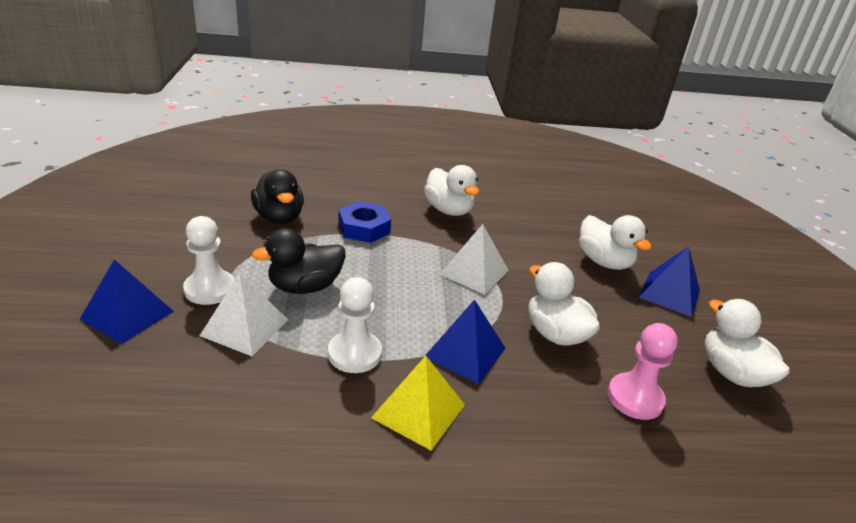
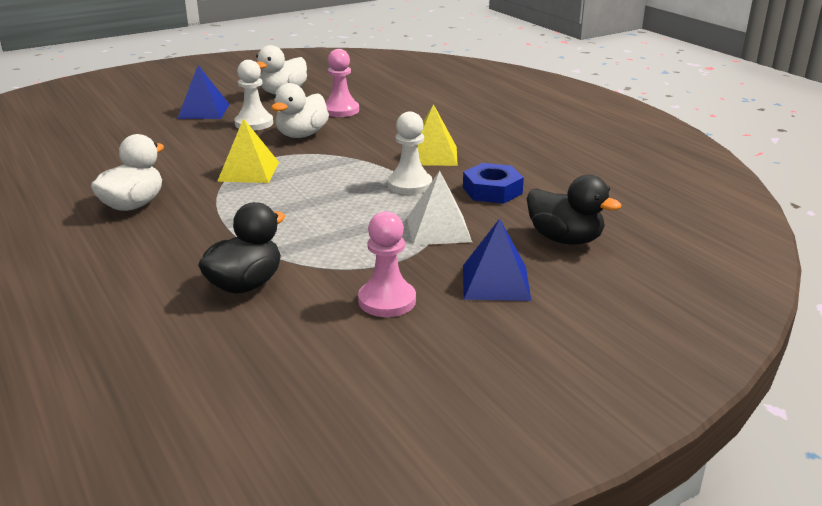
camera: 115 degrees left, 5 degrees down
white pawn [183,216,235,305] -> white pawn moved to [234,60,273,131]
black duck [252,228,346,294] -> black duck moved to [527,175,621,245]
blue nut [339,201,391,243] -> blue nut moved to [463,163,524,204]
blue pyramid [424,299,505,384] -> none
white pyramid [439,224,509,295] -> yellow pyramid [217,118,279,183]
white duck [579,215,652,270] -> none
none -> pink pawn [358,211,416,317]

